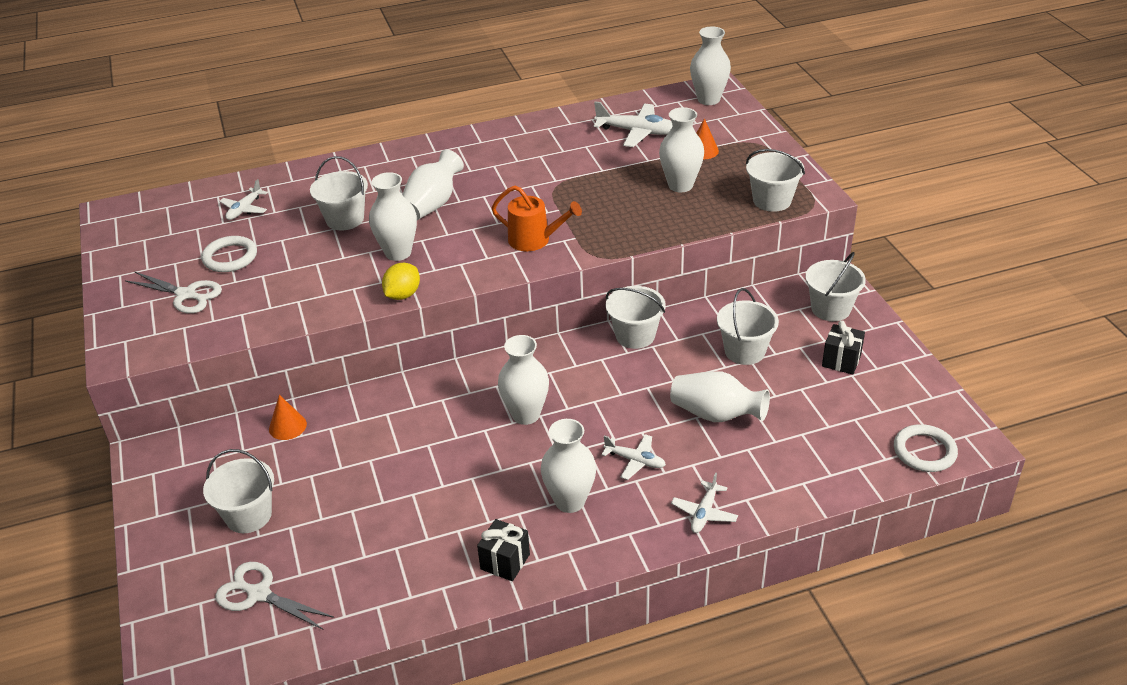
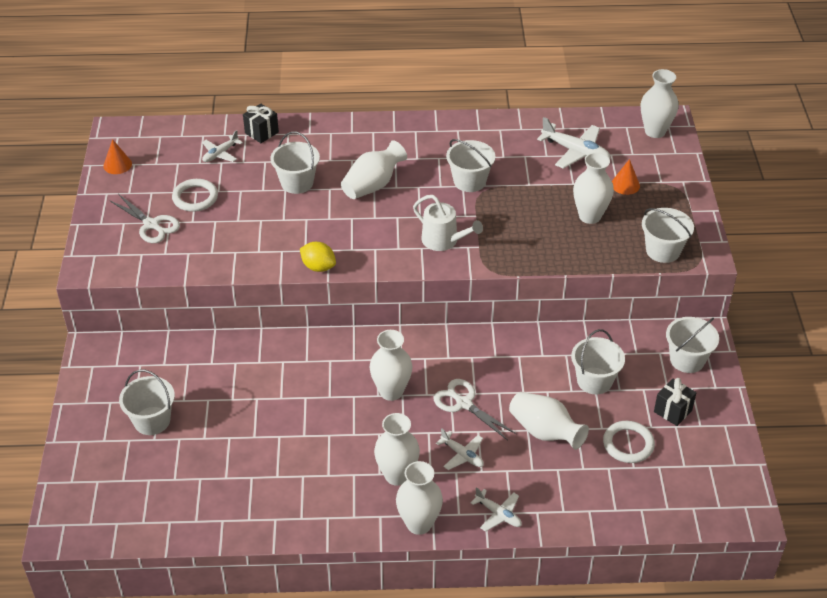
camera: 15 degrees right, 5 degrees up
white scissors [215,562,334,630] -> white scissors moved to [434,379,516,440]
orange cone [269,395,307,440] -> orange cone moved to [103,139,132,174]
white vase [369,172,417,261] -> white vase moved to [396,461,443,535]
yellow lemon [382,263,420,300] -> yellow lemon turned 75 degrees clockwise [300,242,336,272]
black gift [477,519,530,581] -> black gift moved to [243,103,279,143]
orange watering can [492,186,582,251] -> white watering can [413,195,483,251]
white bucket [606,286,666,349] -> white bucket moved to [446,139,495,192]
white plane [671,472,738,533] -> white plane turned 90 degrees counterclockwise [471,487,522,532]
white ring [894,424,958,472] -> white ring moved to [603,421,655,463]

